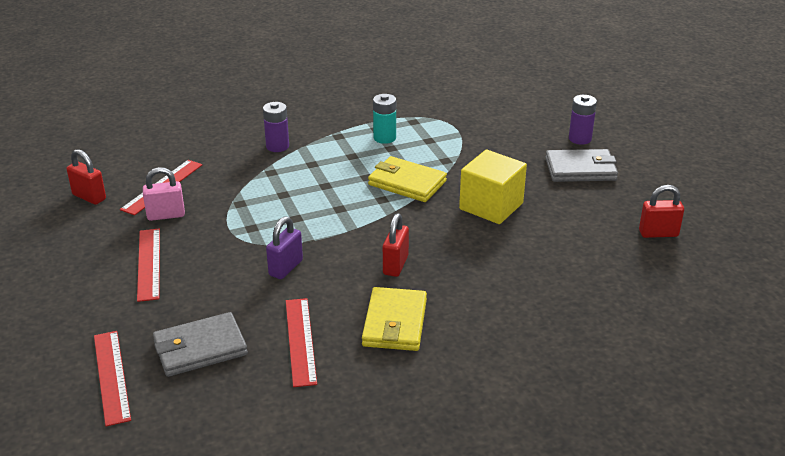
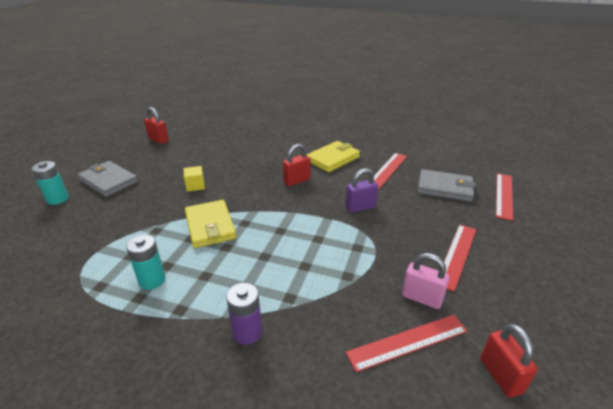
camera: 140 degrees left, 0 degrees up
yellow cube [459,150,527,224] -> yellow cube [184,166,205,192], size x0.49
purple battery [569,95,597,145] -> turquoise battery [32,161,69,205]

